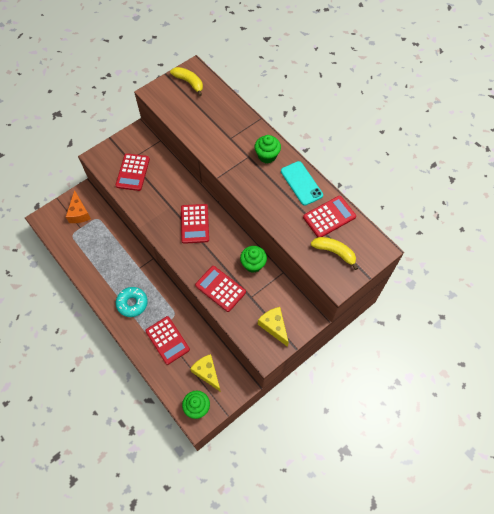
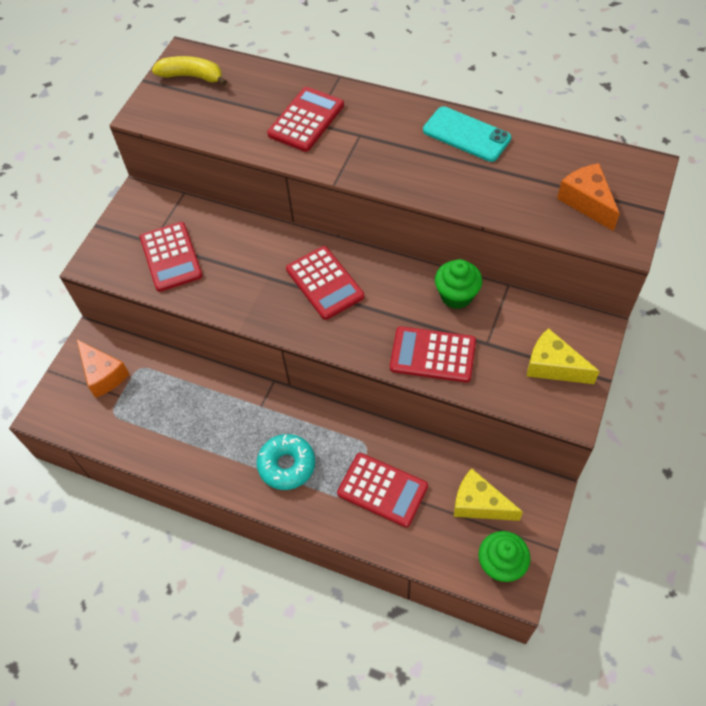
camera: 25 degrees left, 5 degrees down
green cupcake [254,135,281,163] -> none
red calculator [303,196,356,237] -> red calculator moved to [267,87,344,152]
yellow banana [311,237,358,270] -> orange cheese [557,163,620,231]

